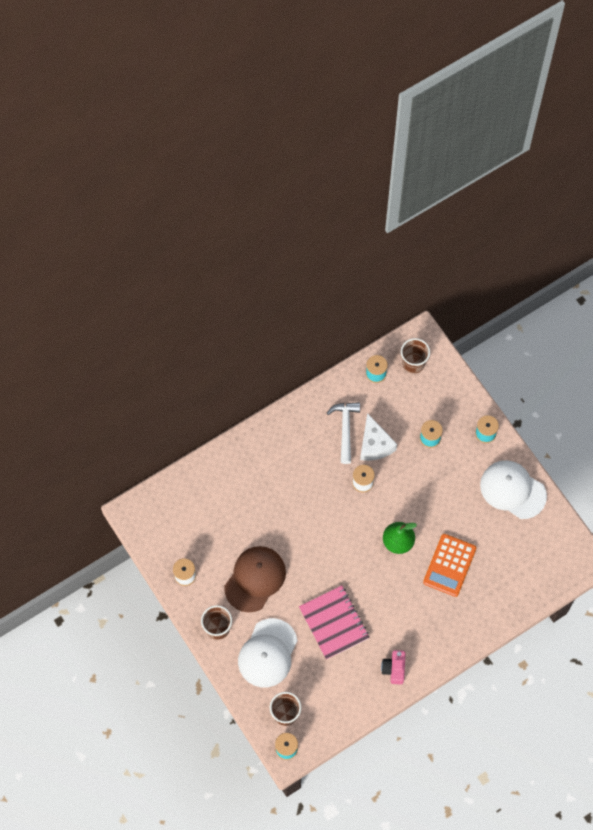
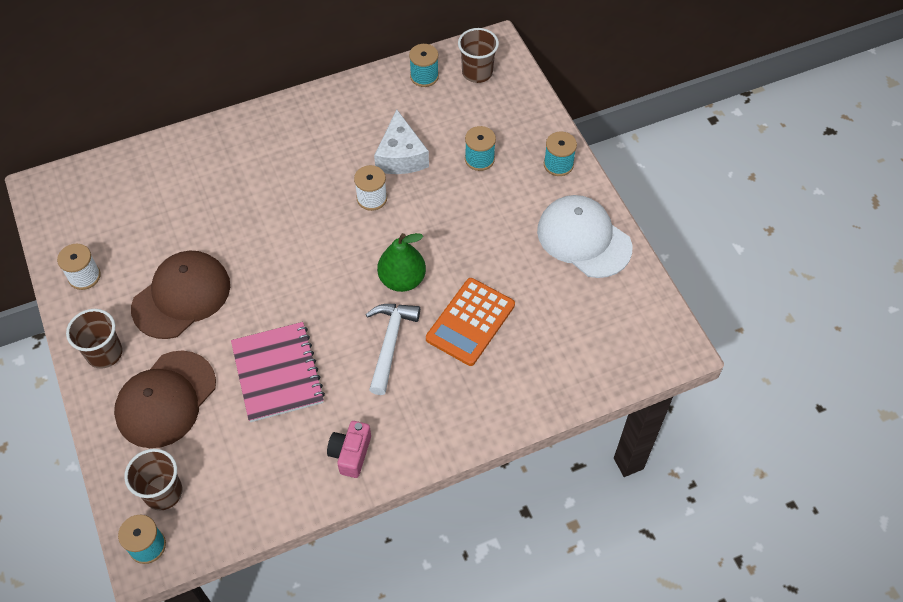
camera: 10 degrees right, 10 degrees down
white cap [238,618,297,687] -> brown cap [114,351,216,448]
white hammer [327,402,360,464] -> white hammer moved to [366,304,420,395]

